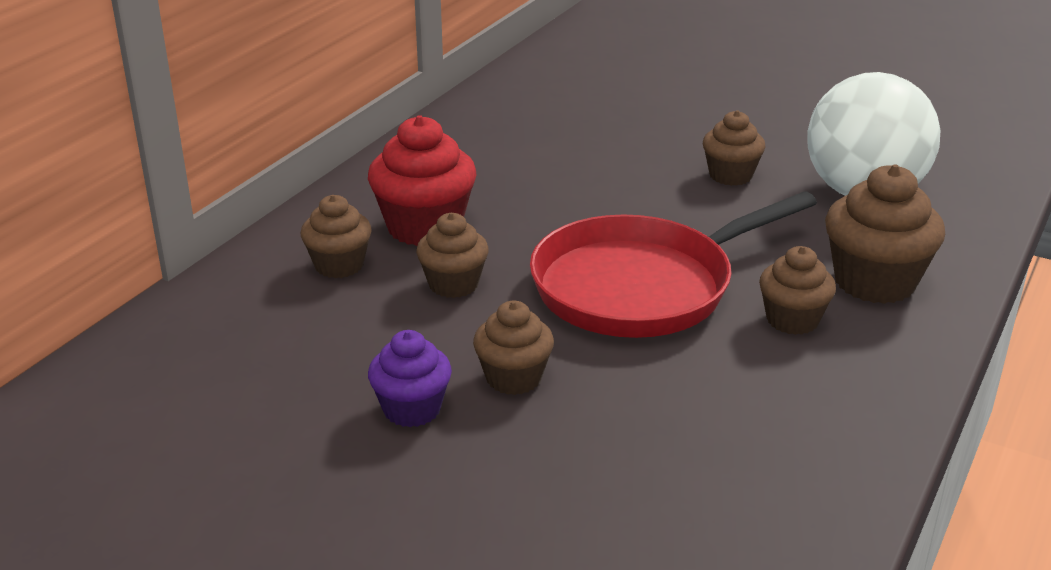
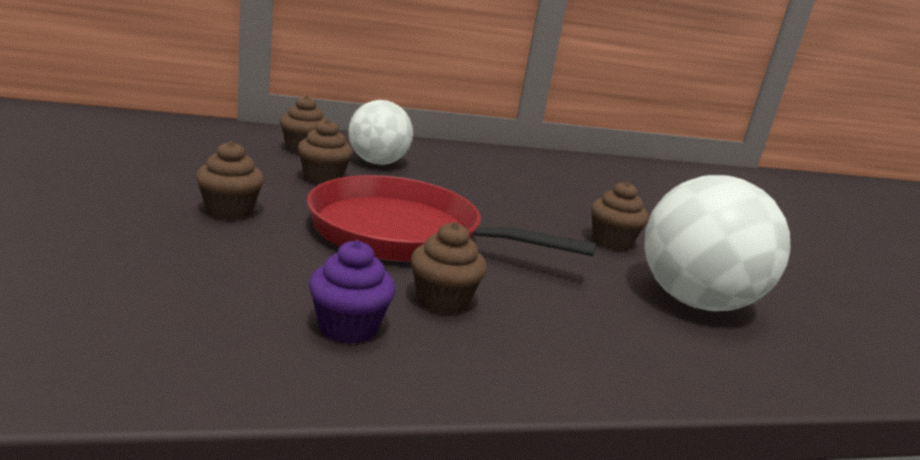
camera: 45 degrees right, 10 degrees down
red cupcake [368,115,477,246] -> white ball [348,100,413,165]
purple cupcake [368,330,452,427] -> purple cupcake moved to [309,240,396,344]
brown cupcake [825,164,945,304] -> none

